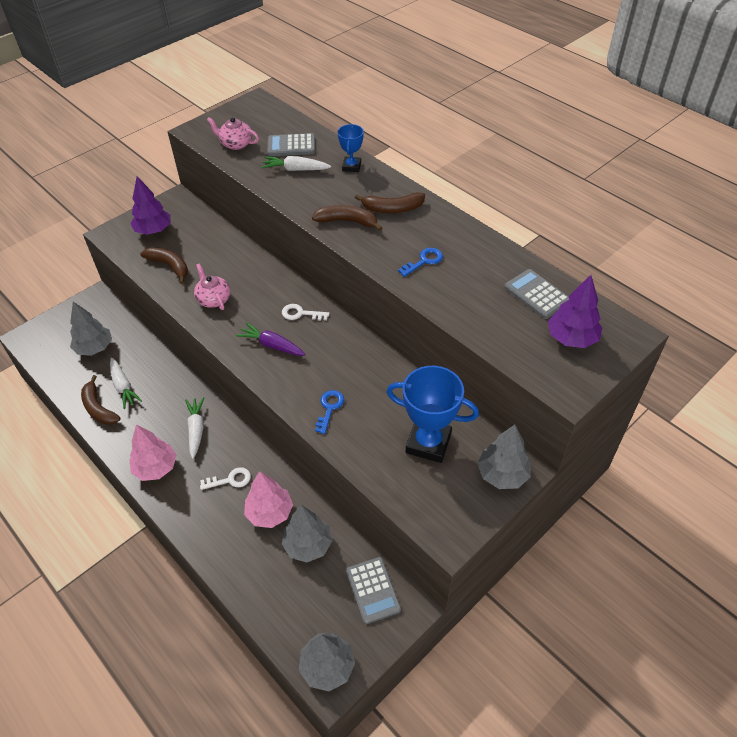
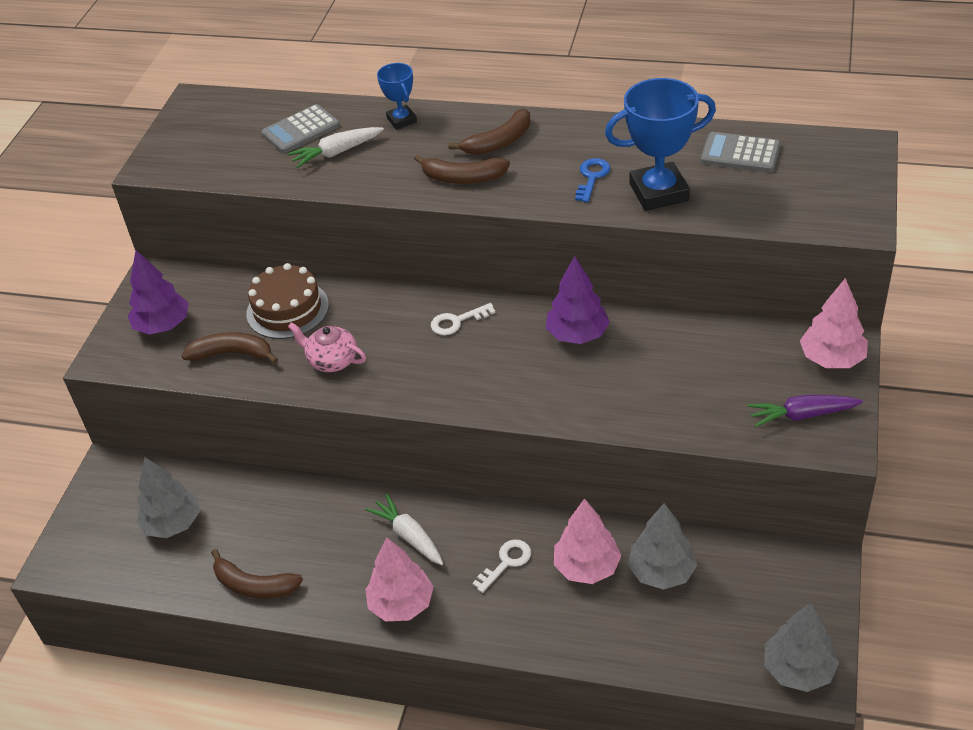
camera: 30 degrees left, 5 degrees down
white carrot [110,358,142,409] -> none
pink teapot [207,117,259,150] -> none
purple carrot [236,322,306,356] -> purple carrot moved to [747,395,863,427]
brown banana [312,205,382,231] -> brown banana turned 150 degrees counterclockwise [414,154,510,184]
blue key [315,390,344,434] -> none
grey calculator [346,557,401,624] -> none
blue trophy [387,366,479,463] -> blue trophy moved to [605,78,716,211]
grey tree [477,425,531,489] -> pink tree [800,278,868,368]
purple tree [548,275,602,348] -> purple tree moved to [546,256,610,344]
none -> brown cake [246,263,329,339]

